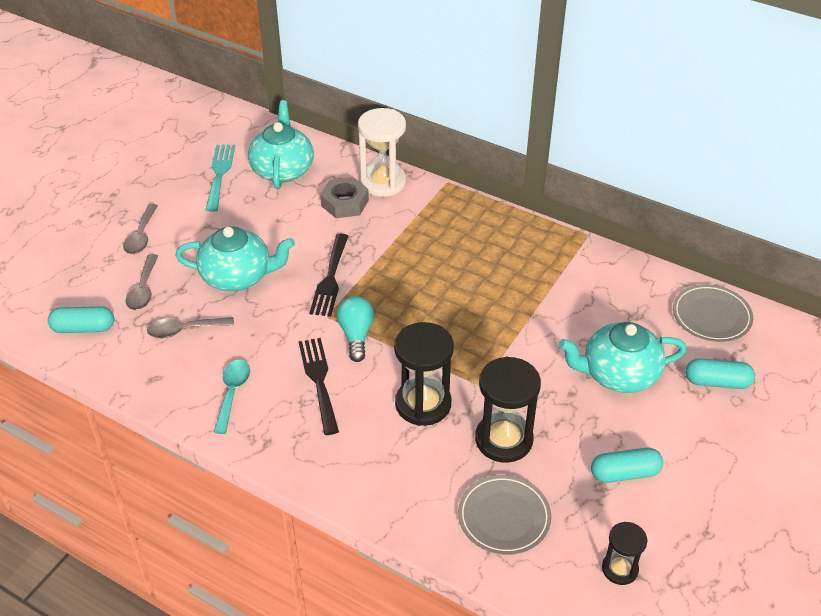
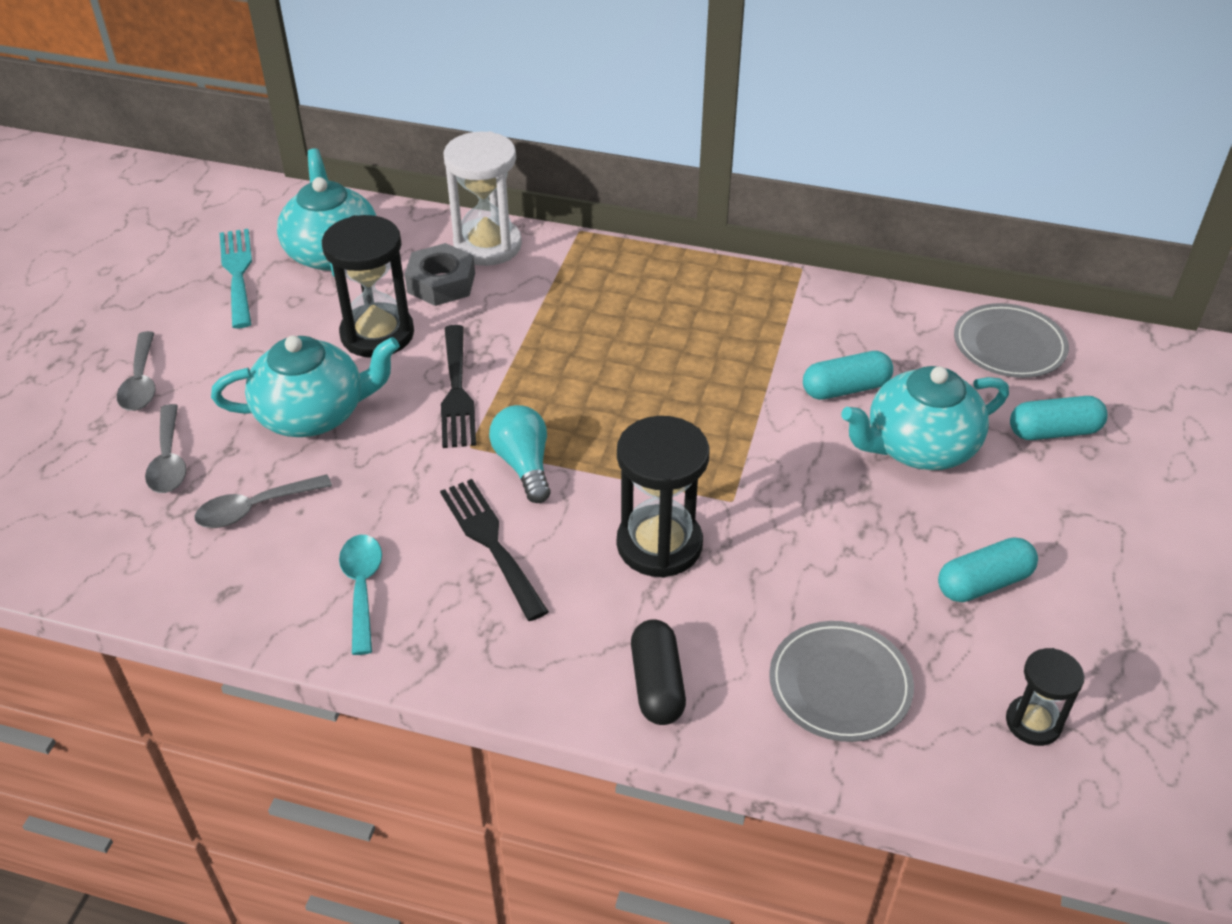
camera: 15 degrees left, 0 degrees up
turquoise capsule [48,306,114,333] -> turquoise capsule moved to [803,351,893,400]
black hourglass [475,357,541,463] -> black hourglass moved to [322,215,414,358]
none -> black capsule [631,619,686,725]

